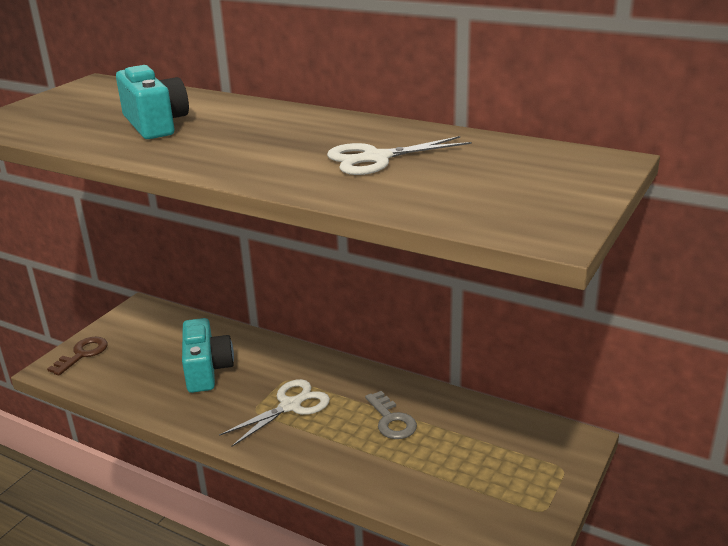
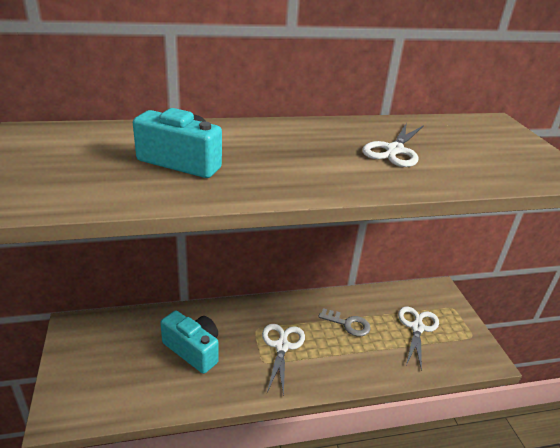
camera: 45 degrees left, 5 degrees up
brown key [47,337,108,376] -> none
none -> white scissors [398,306,439,372]

